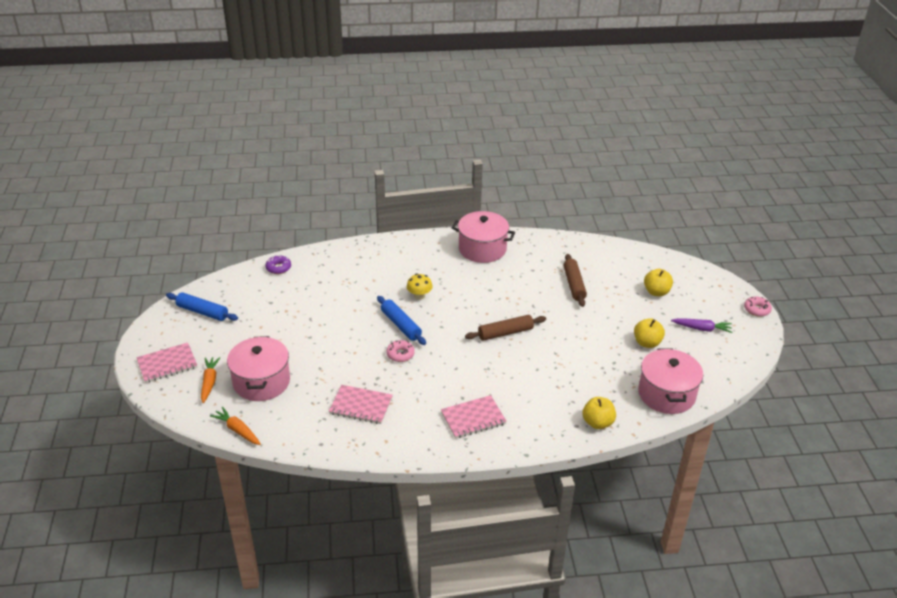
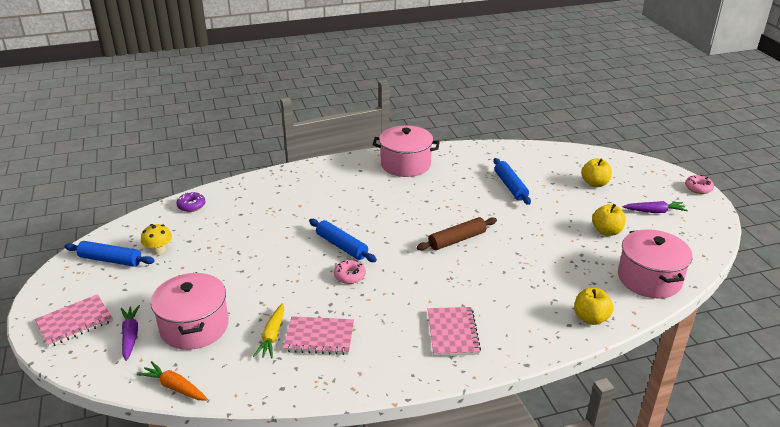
camera: 10 degrees left, 5 degrees down
orange carrot [201,357,220,403] -> purple carrot [121,305,140,361]
yellow mushroom [407,274,433,300] -> yellow mushroom moved to [141,224,172,254]
pink notebook [441,395,507,439] -> pink notebook turned 60 degrees counterclockwise [428,307,481,356]
brown rolling pin [563,254,587,307] -> blue rolling pin [493,158,531,205]
none -> yellow carrot [253,303,284,359]

